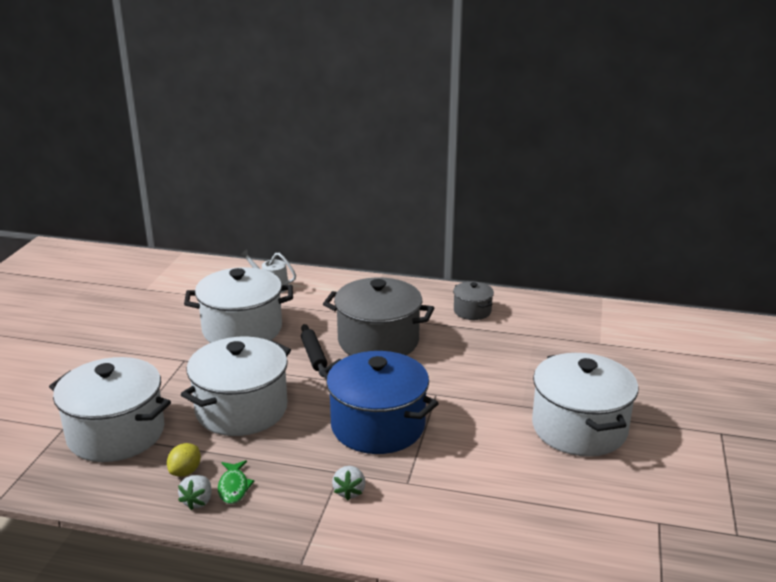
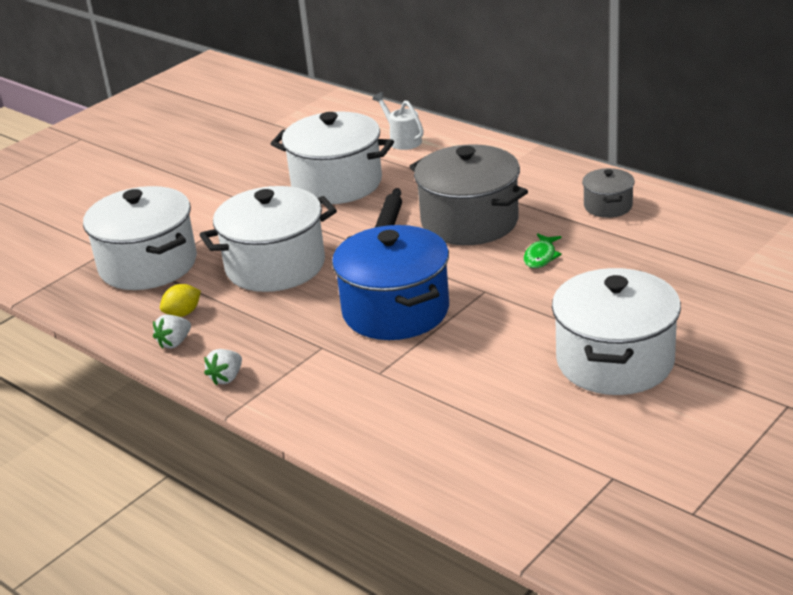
camera: 30 degrees right, 5 degrees up
green fish [218,460,254,504] -> green fish moved to [524,233,562,268]
white strawberry [332,466,366,500] -> white strawberry moved to [204,349,242,386]

